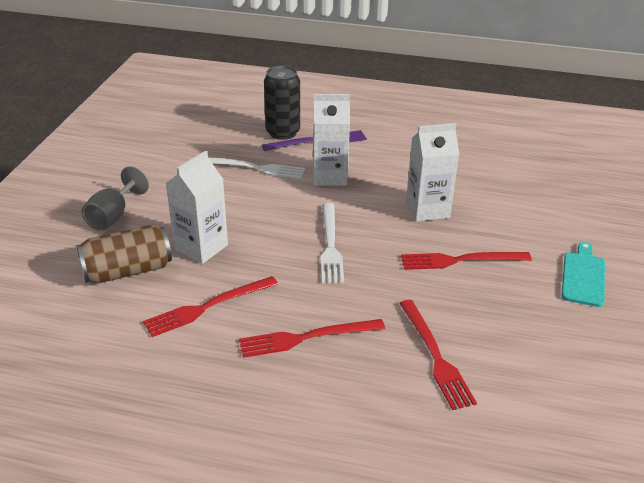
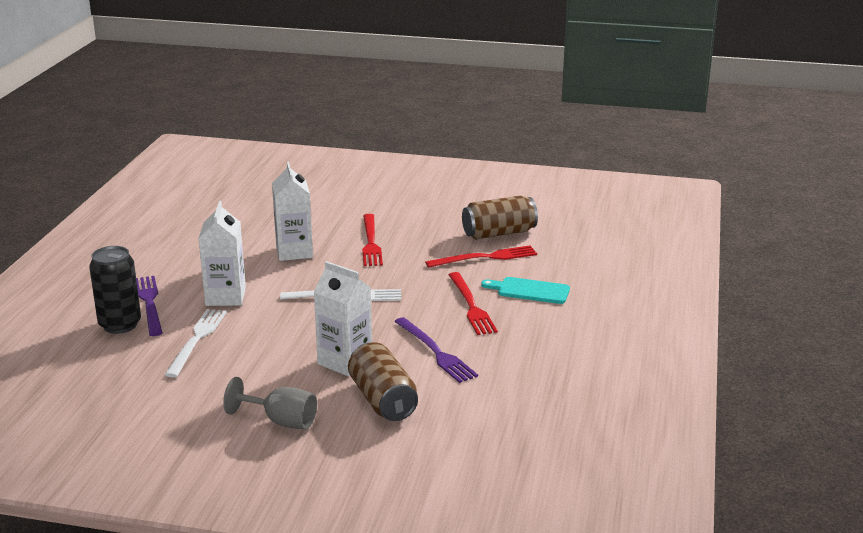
camera: 90 degrees left, 10 degrees down
red fork [143,276,278,337] -> purple fork [394,317,478,383]
turquoise cutting board [561,242,605,307] -> turquoise cutting board moved to [481,277,570,304]
none -> brown can [462,196,538,239]

